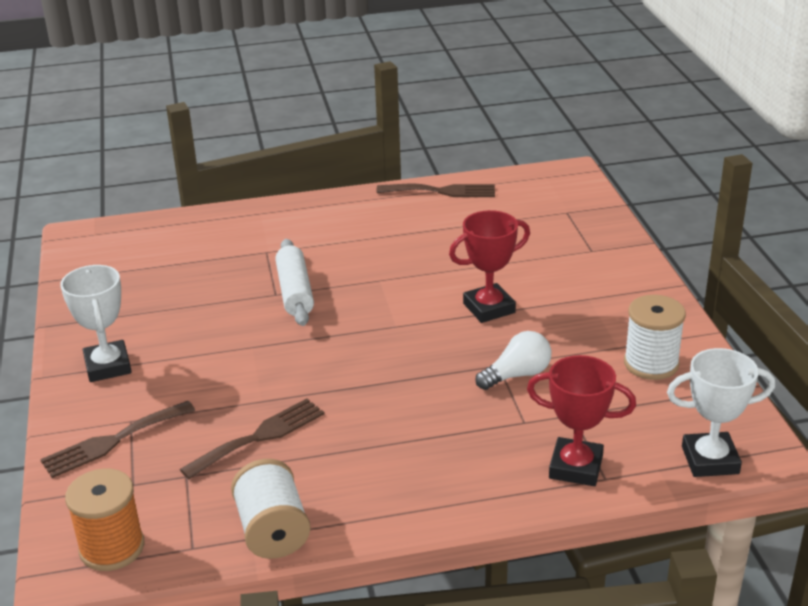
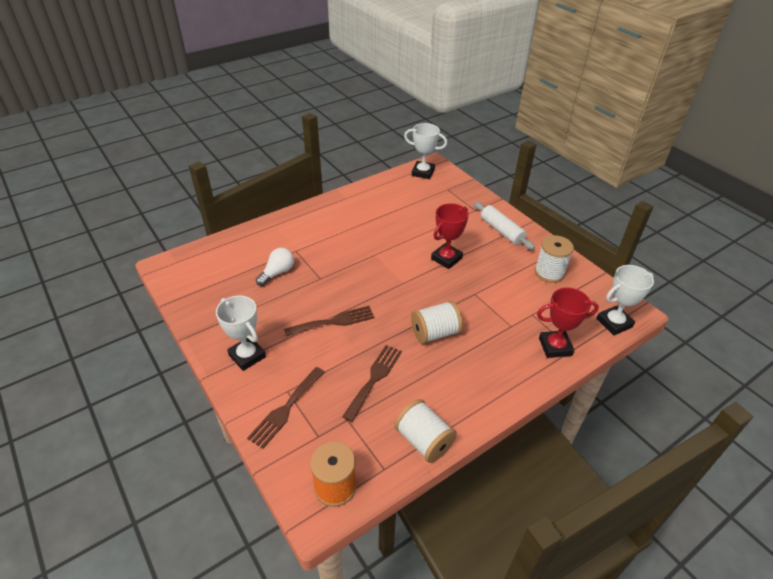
camera: 25 degrees left, 10 degrees up
white rolling pin [275,239,314,326] -> white rolling pin moved to [474,202,535,250]
brown fork [377,184,495,197] -> brown fork moved to [284,306,375,337]
white light bulb [475,331,552,390] -> white light bulb moved to [256,248,294,286]
none -> white trophy [404,123,447,179]
none -> white spool [411,301,463,344]

